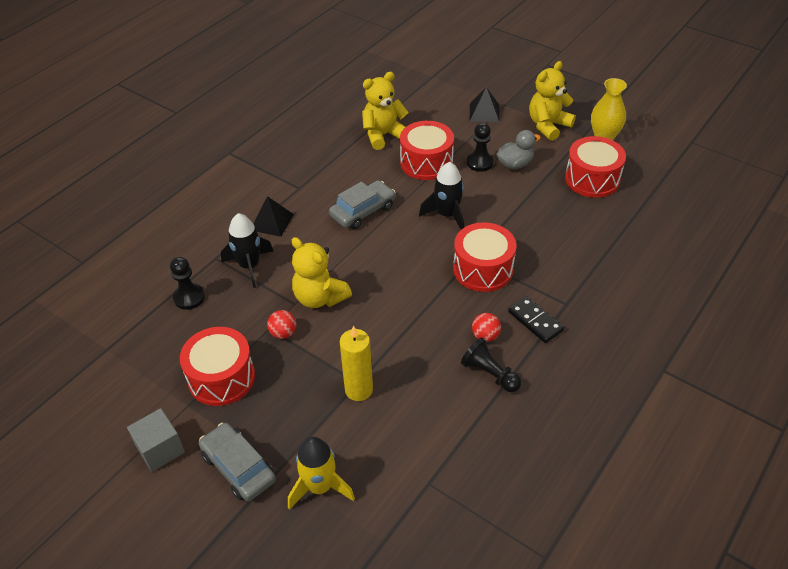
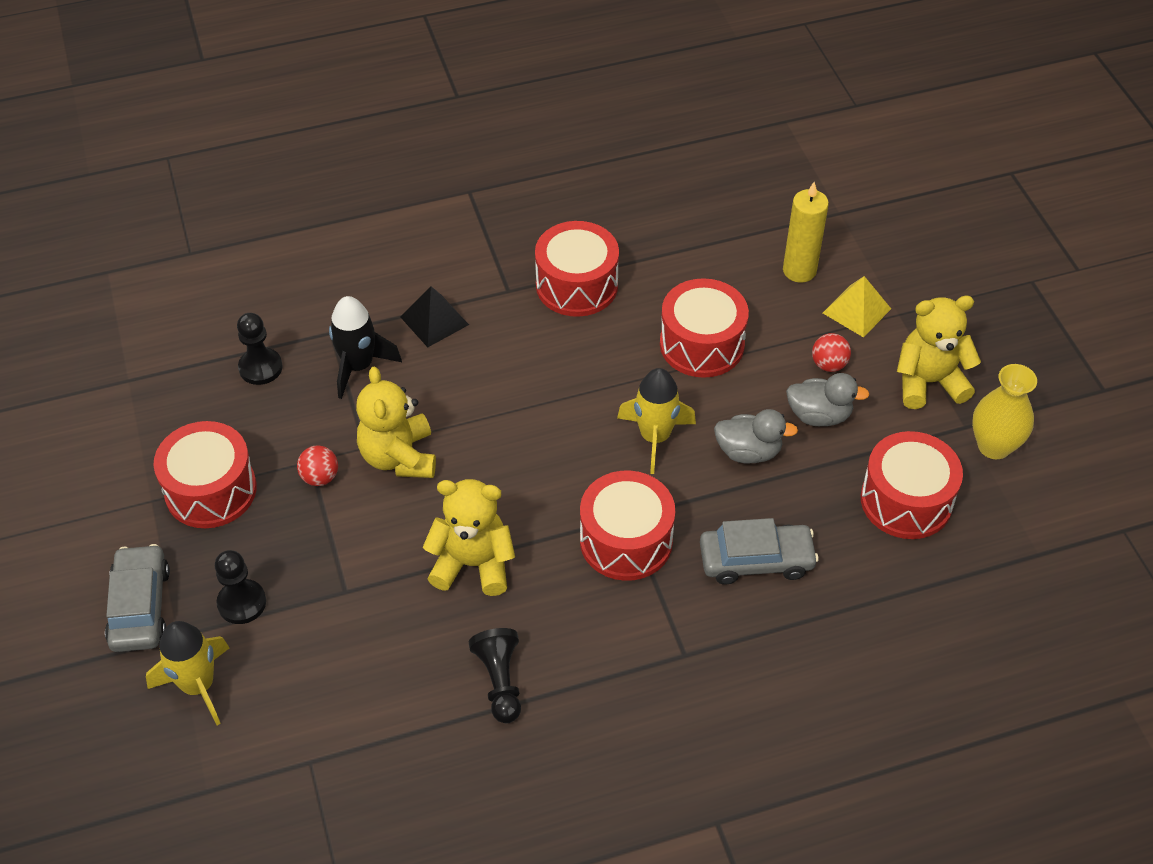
camera: 35 degrees right, 5 degrees up
grey cube [127,408,185,472] -> none
grey car [329,180,396,229] -> grey car moved to [700,518,819,585]
yellow candle [340,326,373,401] -> yellow candle moved to [783,182,829,283]
yellow teddy bear [362,72,409,150] -> yellow teddy bear moved to [422,479,515,596]
black rocket [419,162,464,230] -> yellow rocket [617,368,696,474]
black pawn [467,123,494,172] -> black pawn moved to [215,550,266,624]
black pyramid [470,87,499,122] -> yellow pyramid [823,276,891,338]
red ball [472,313,501,342] -> red ball moved to [812,333,851,372]
black domino [508,296,564,343] -> none
none -> red drum [535,221,619,317]
none -> grey duck [714,409,798,464]

